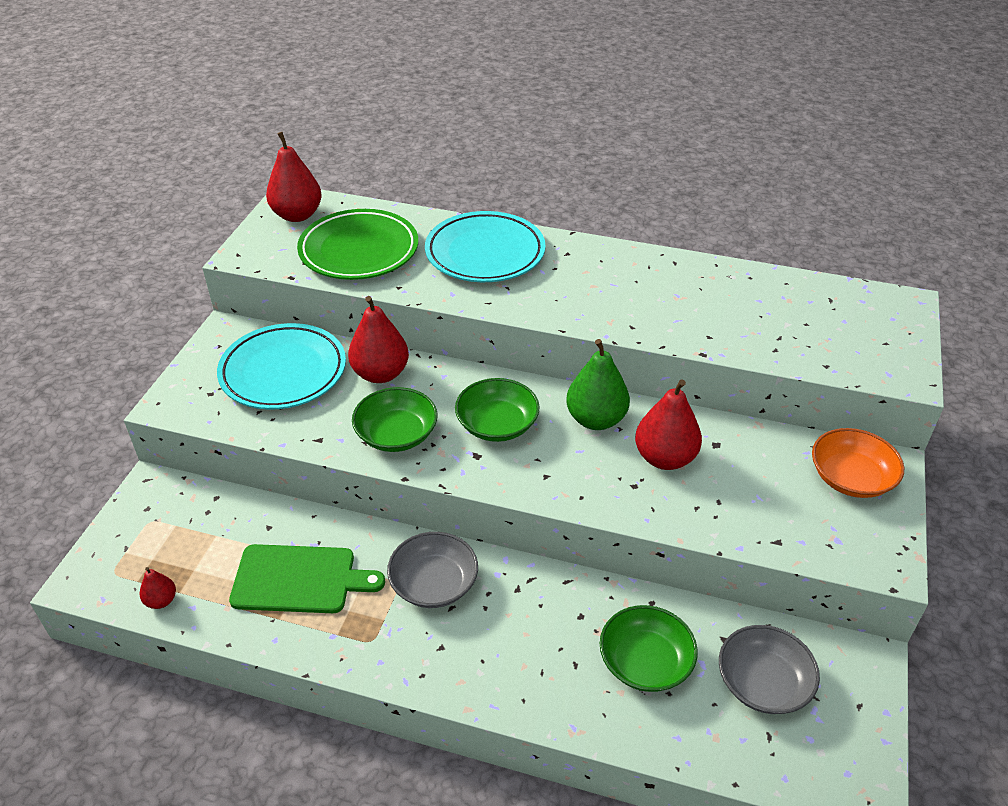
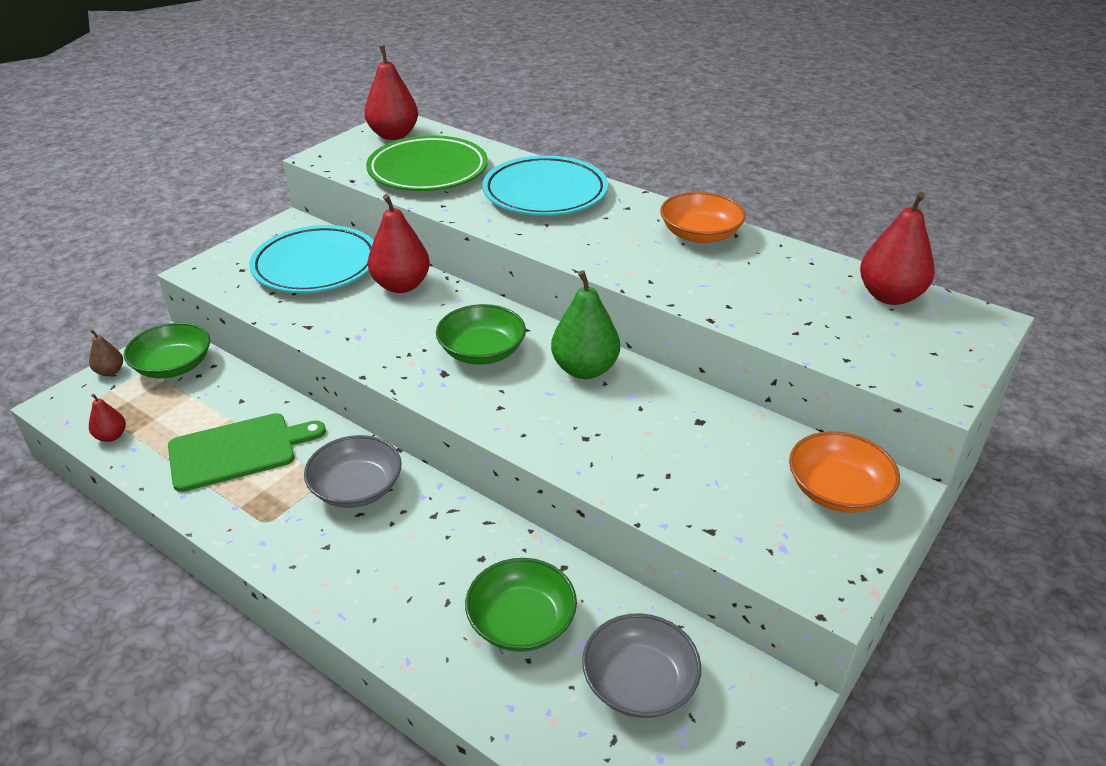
camera: 20 degrees right, 5 degrees down
green cutting board [229,544,385,613] -> green cutting board turned 45 degrees counterclockwise [168,413,326,492]
green bowl [352,387,437,452] -> green bowl moved to [124,322,210,378]
red pear [635,379,702,470] -> red pear moved to [860,192,935,305]
none -> brown pear [89,330,123,376]
none -> orange bowl [660,192,746,243]

